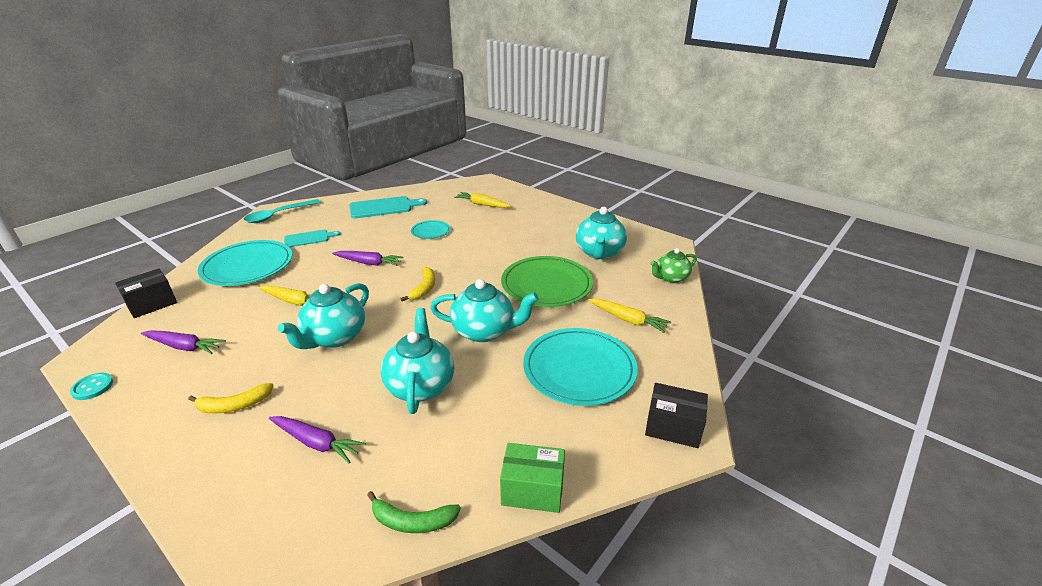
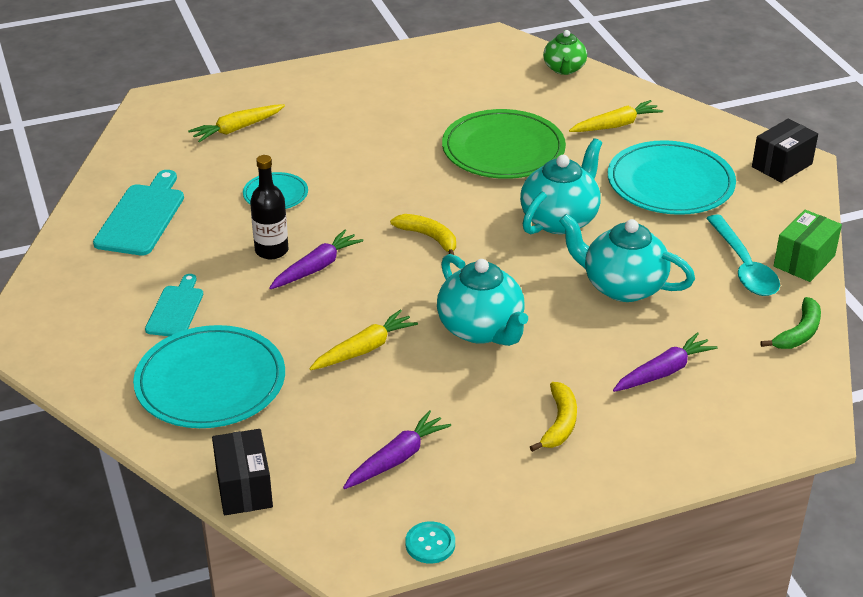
camera: 60 degrees left, 5 degrees up
turquoise spoon [244,199,321,223] -> turquoise spoon moved to [706,214,780,296]
turquoise teapot [576,207,627,259] -> none
none -> black bottle [250,155,289,259]

